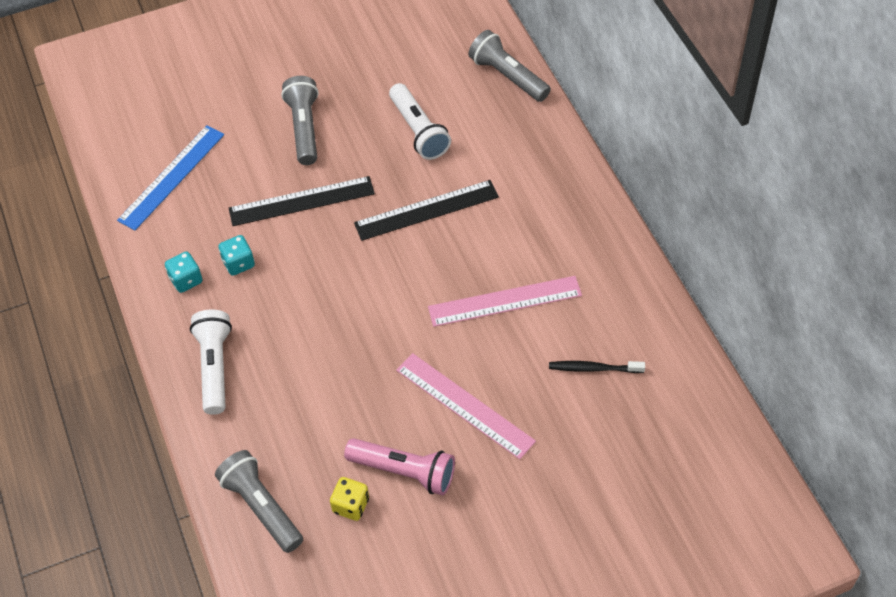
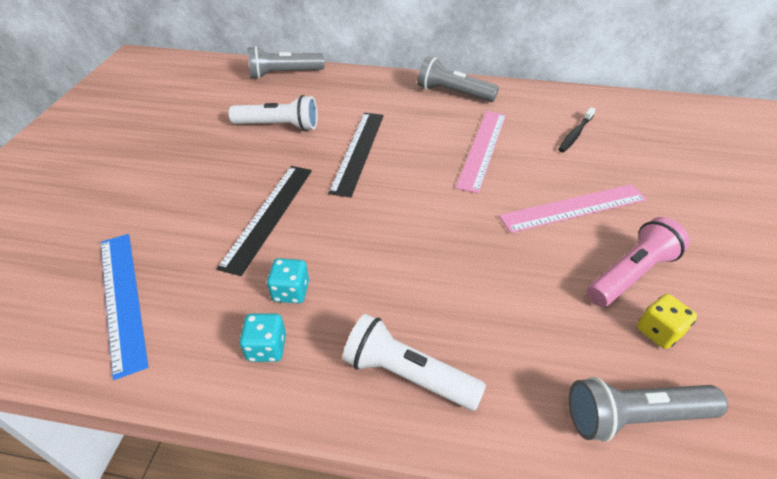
camera: 60 degrees left, 10 degrees down
grey flashlight [281,76,319,165] -> grey flashlight moved to [417,56,499,102]

